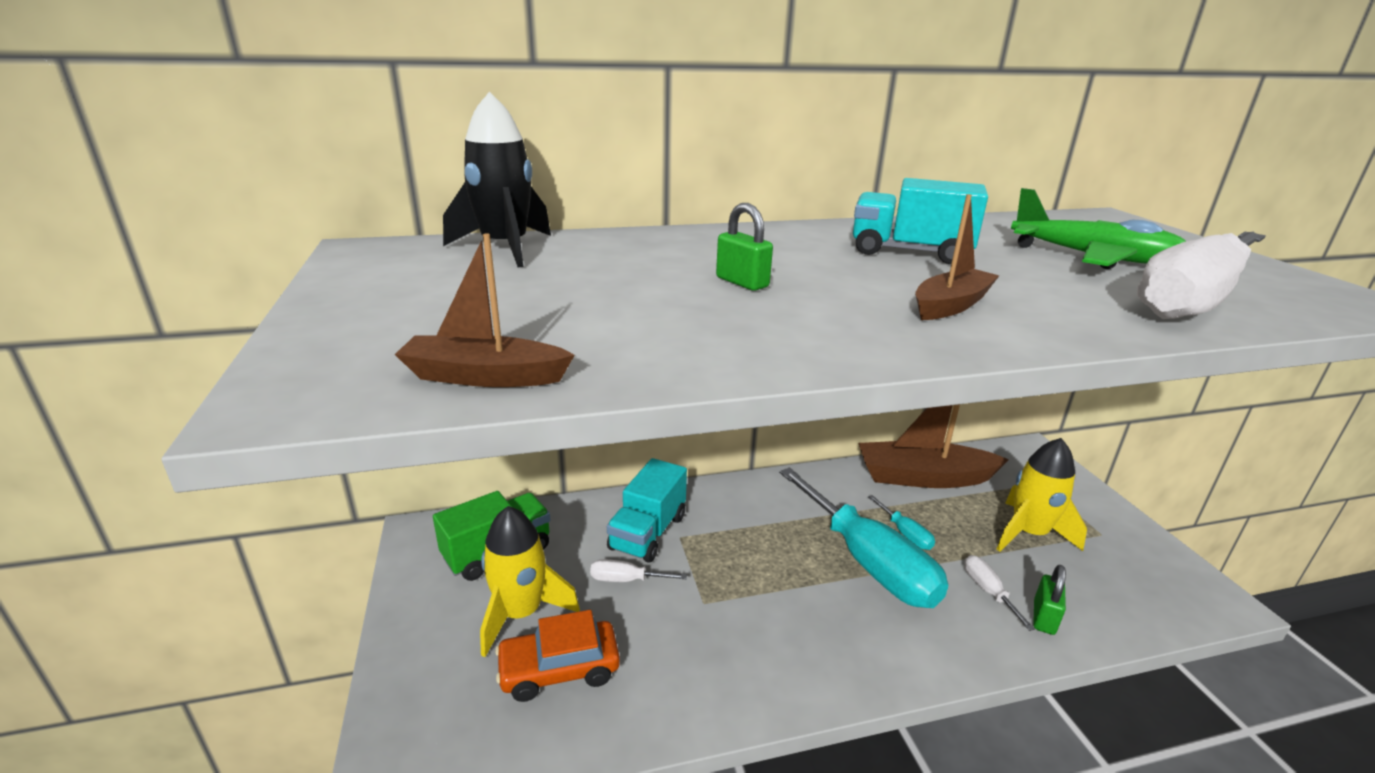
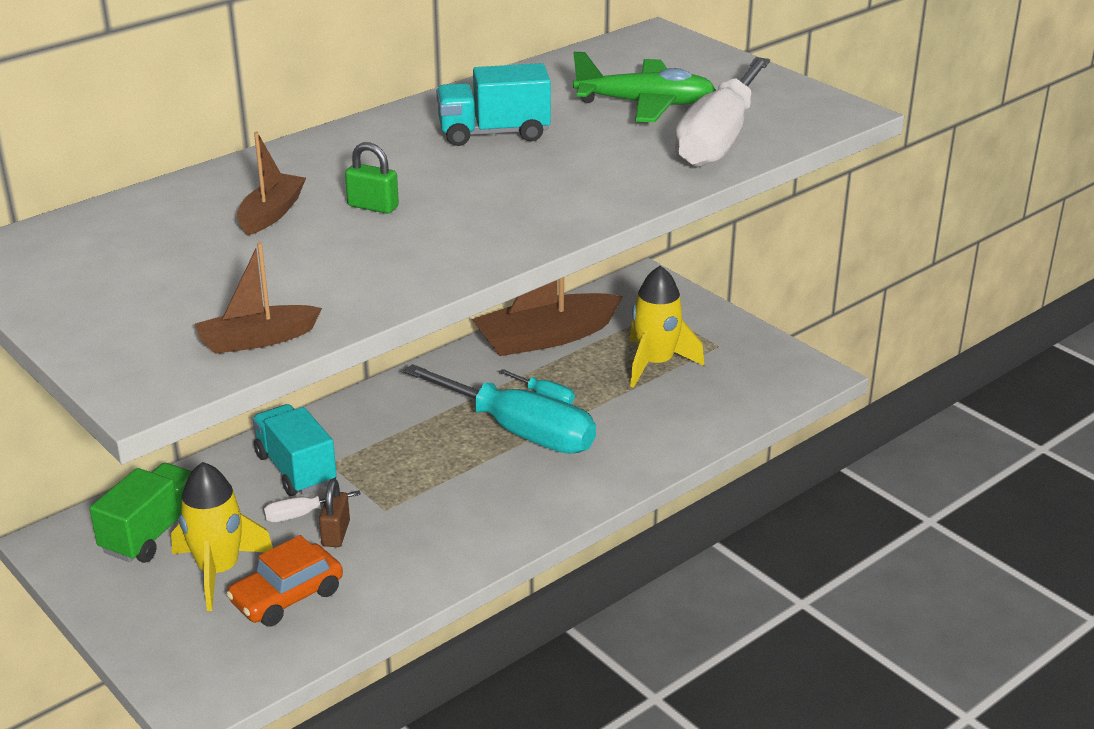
camera: 25 degrees left, 5 degrees up
black rocket [443,92,551,267] -> none
turquoise truck [607,458,687,563] -> turquoise truck turned 150 degrees clockwise [252,404,337,496]
brown boat [915,194,999,320] -> brown boat moved to [237,132,306,236]
white screwdriver [964,555,1035,631] -> none
green padlock [1033,565,1066,635] -> none
none -> brown padlock [319,479,350,547]

